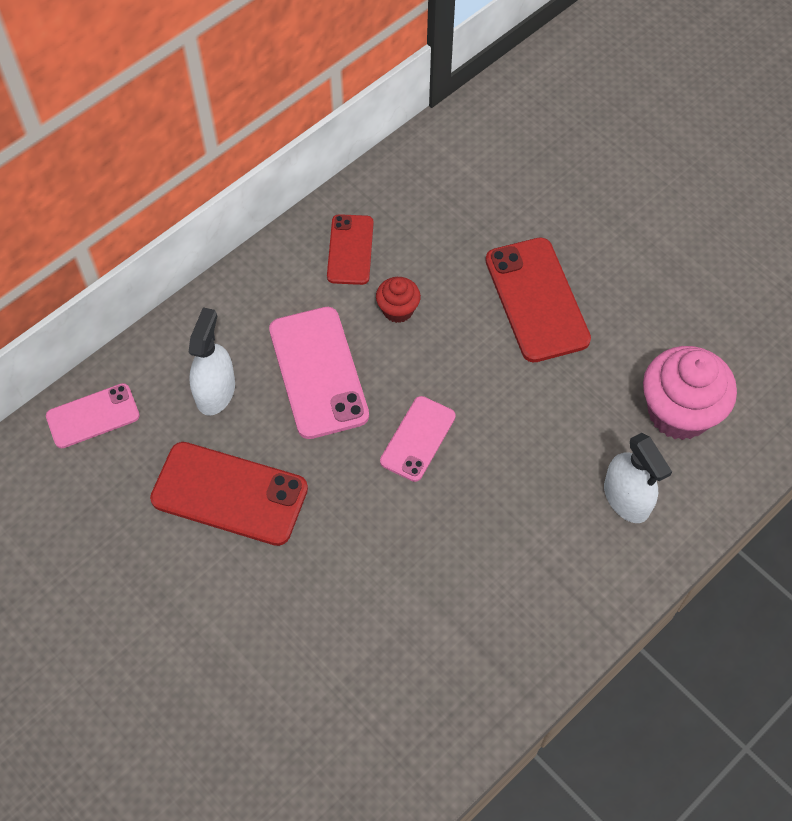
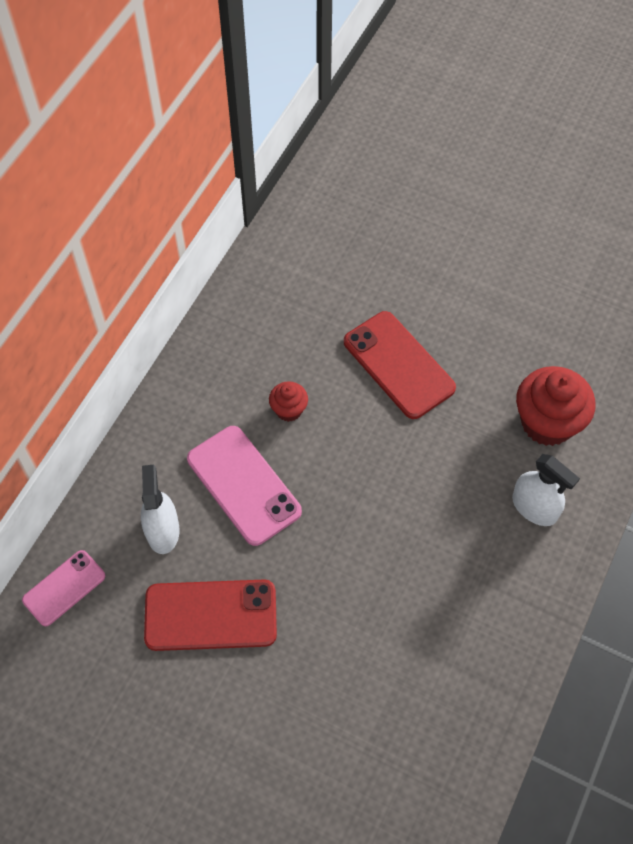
camera: 20 degrees left, 0 degrees up
red phone [327,214,374,285] -> none
pink phone [380,396,456,482] -> none
pink cupcake [643,346,737,440] -> red cupcake [516,366,595,446]

